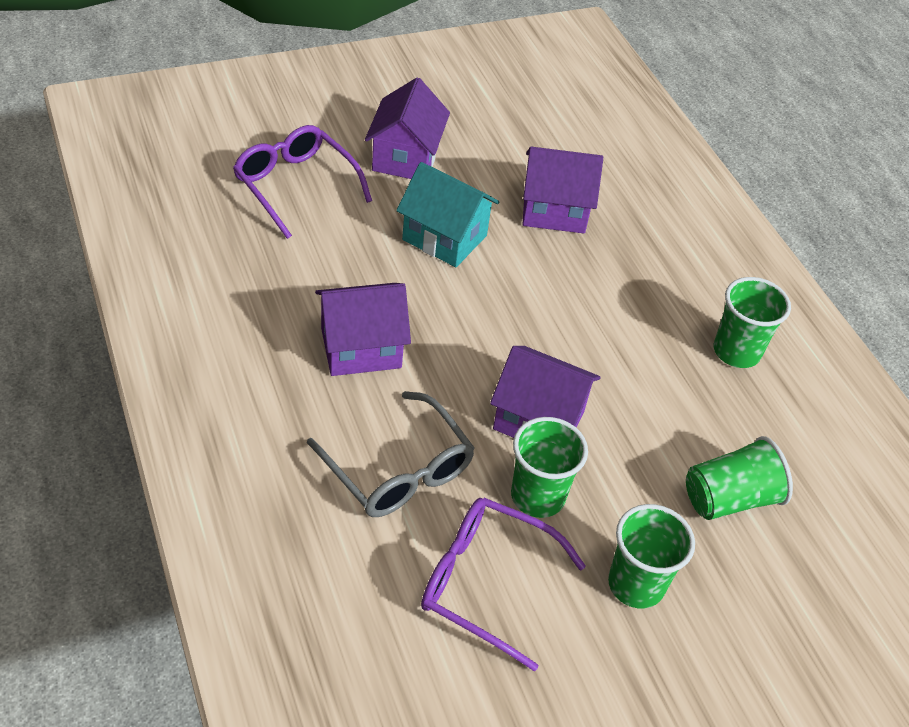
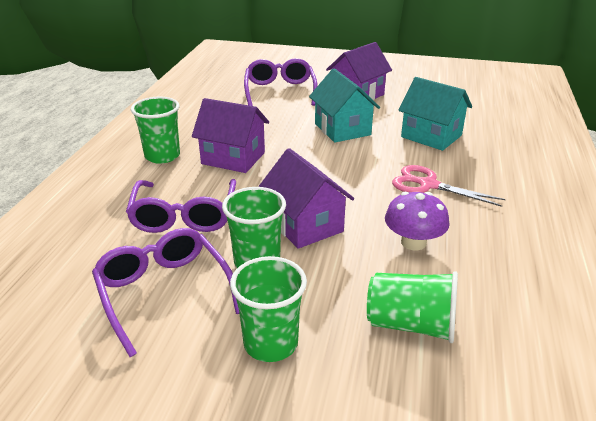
camera: 40 degrees right, 15 degrees down
grey glasses [307,391,475,517] -> purple glasses [126,179,236,233]
purple house [522,147,603,233] -> turquoise house [398,77,472,151]
green cup [714,277,791,368] -> green cup moved to [131,97,180,164]
none -> purple mushroom [385,192,450,251]
none -> pink scissors [392,165,506,207]

